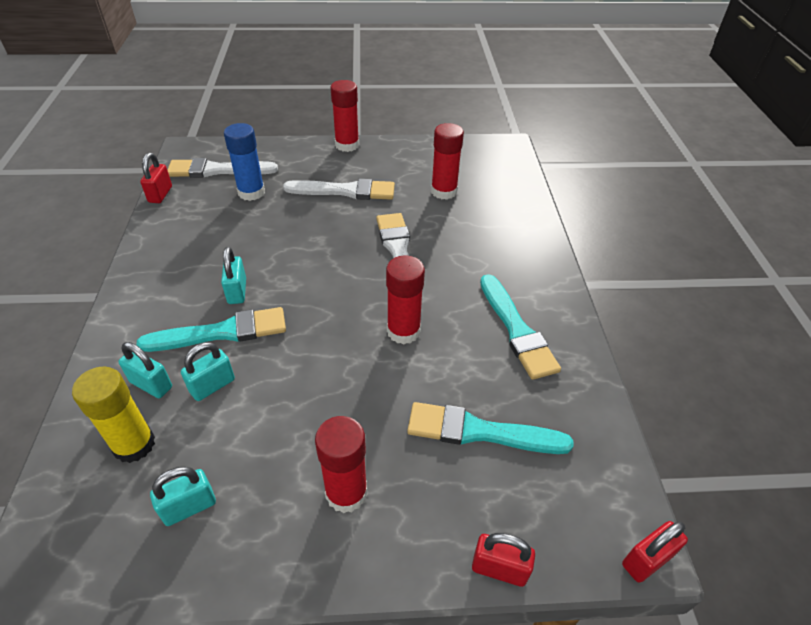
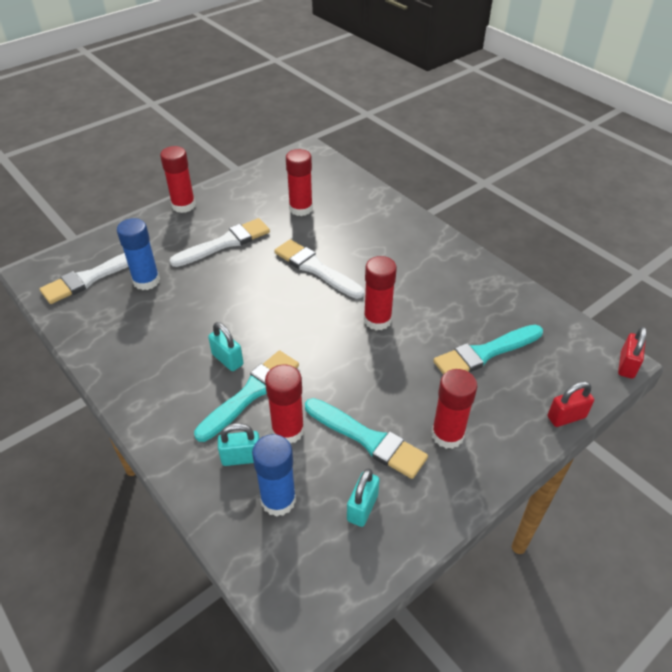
camera: 35 degrees left, 0 degrees up
yellow glue stick [72,367,155,463] -> blue glue stick [252,434,296,517]
red padlock [140,153,172,203] -> none
turquoise padlock [181,342,235,401] -> red glue stick [265,365,304,444]
turquoise brush [480,274,561,380] -> turquoise brush moved to [305,398,428,479]

